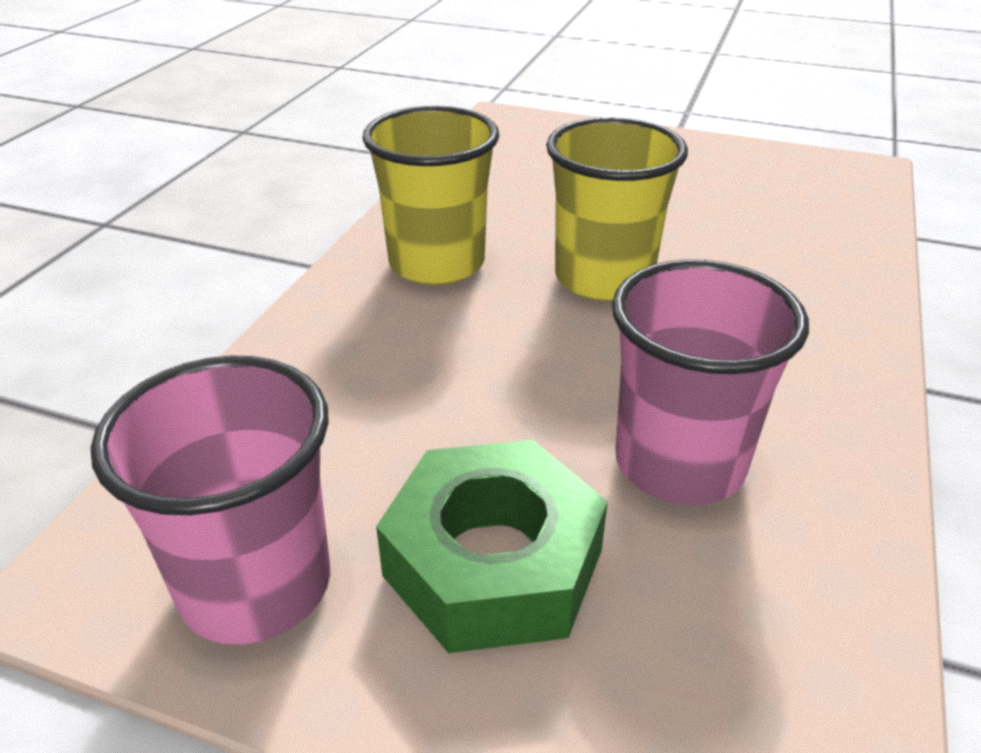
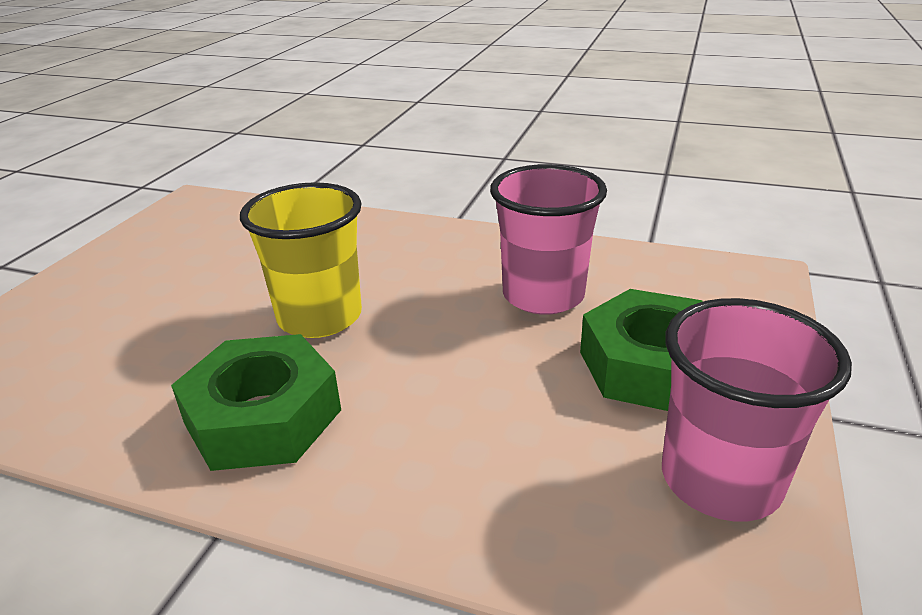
camera: 90 degrees left, 5 degrees down
yellow cup [362,106,499,285] -> green nut [171,334,341,471]

